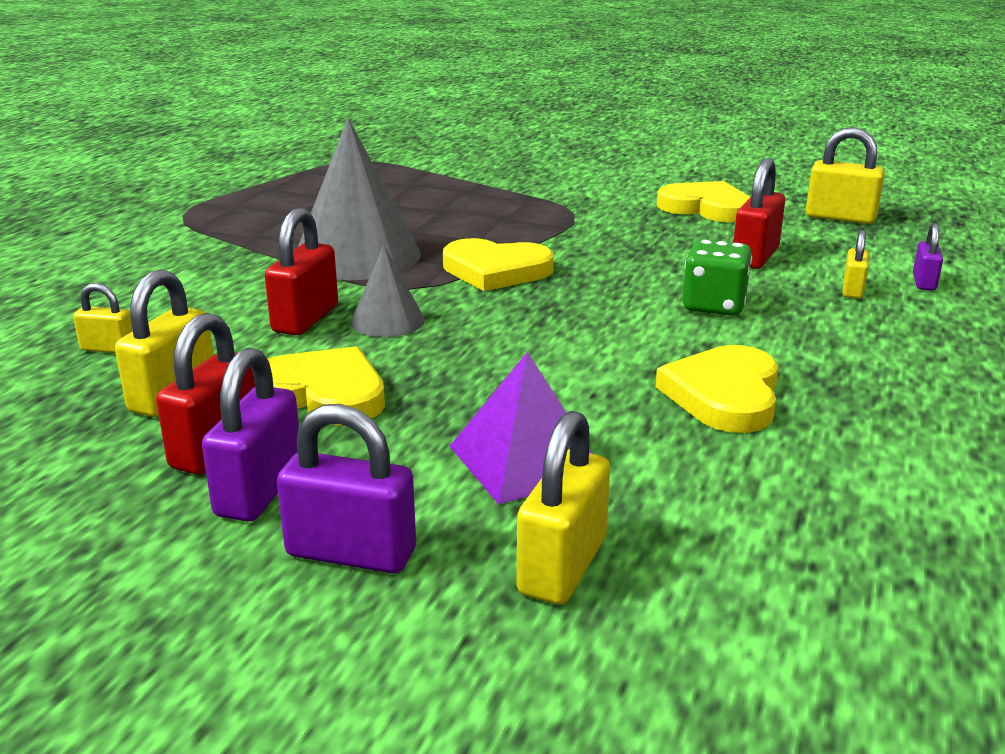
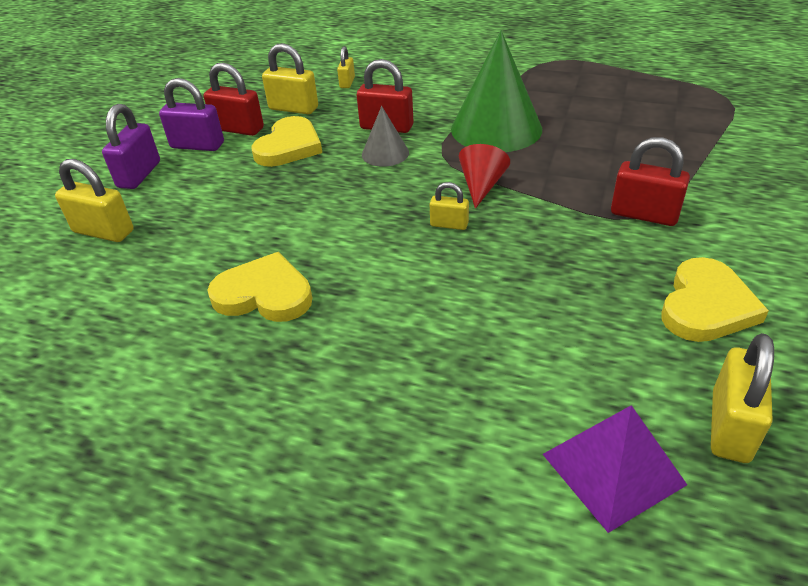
camera: 90 degrees right, 15 degrees up
grey cone [298,118,421,280] -> green cone [451,30,542,152]
yellow heart [443,238,554,291] -> red cone [459,144,510,209]
purple pyramid [450,352,593,504] -> purple pyramid moved to [543,405,687,533]
green dice [683,240,752,316] -> none
red padlock [733,158,785,269] -> red padlock moved to [611,137,690,226]
yellow padlock [843,230,869,299] -> yellow padlock moved to [430,182,469,230]
purple padlock [913,223,943,291] -> none

